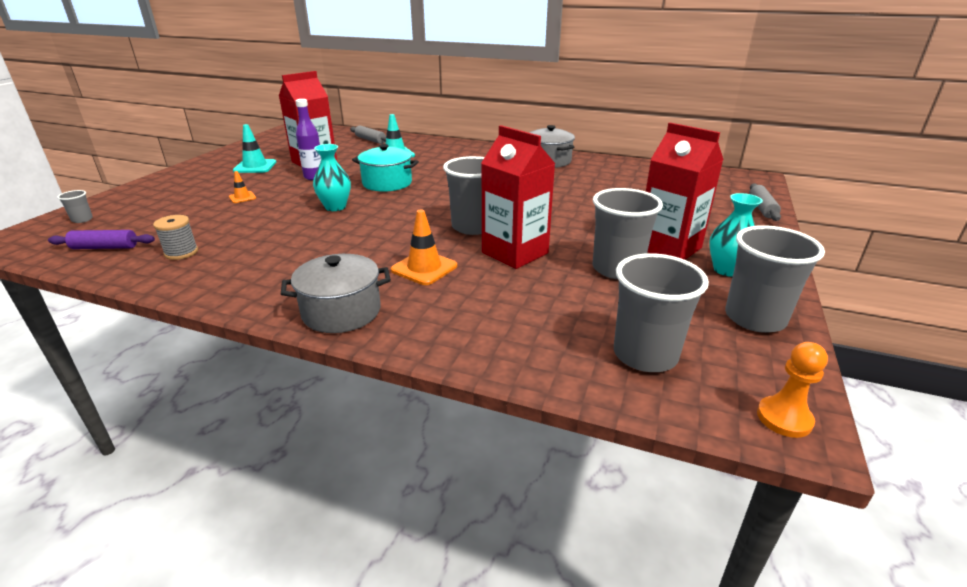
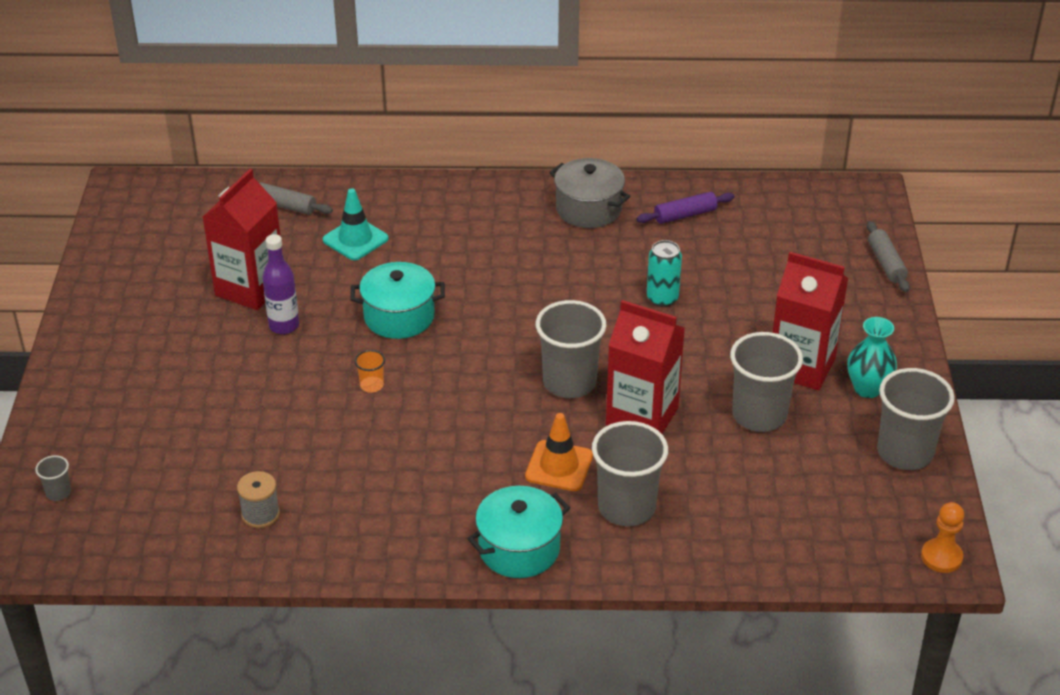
camera: 20 degrees left, 10 degrees up
purple rolling pin [48,230,155,249] -> purple rolling pin moved to [636,192,734,224]
orange traffic cone [229,171,256,203] -> none
turquoise traffic cone [233,124,276,173] -> none
grey pot [281,254,391,333] -> turquoise pot [467,486,570,578]
turquoise vase [313,144,351,211] -> orange cup [355,350,385,393]
grey cup [614,253,709,372] -> grey cup moved to [592,421,668,526]
none -> turquoise can [647,240,682,307]

